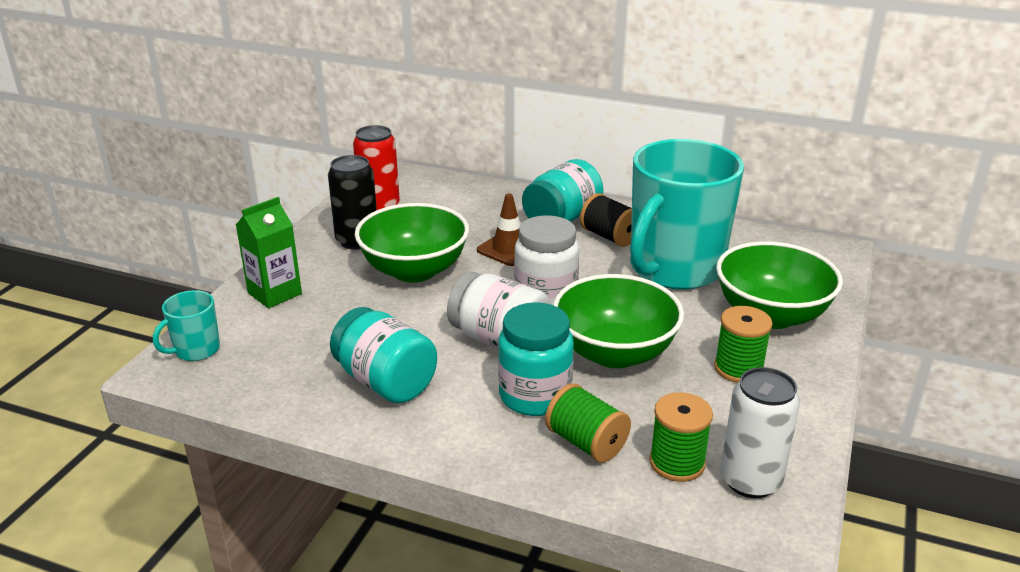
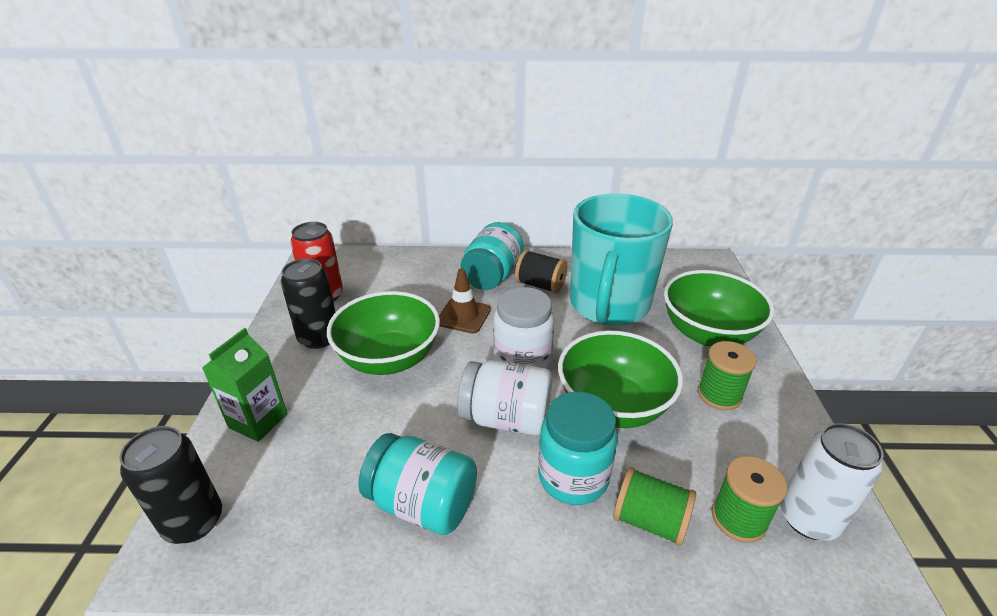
camera: 20 degrees left, 5 degrees up
turquoise mug [153,290,220,361] -> black can [119,426,222,544]

